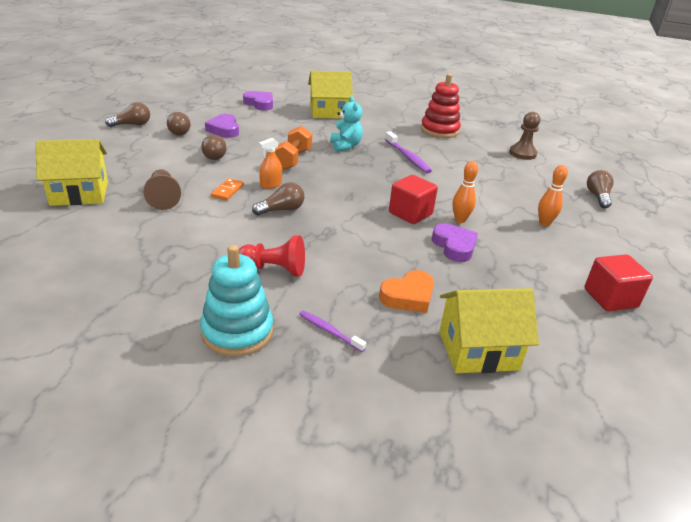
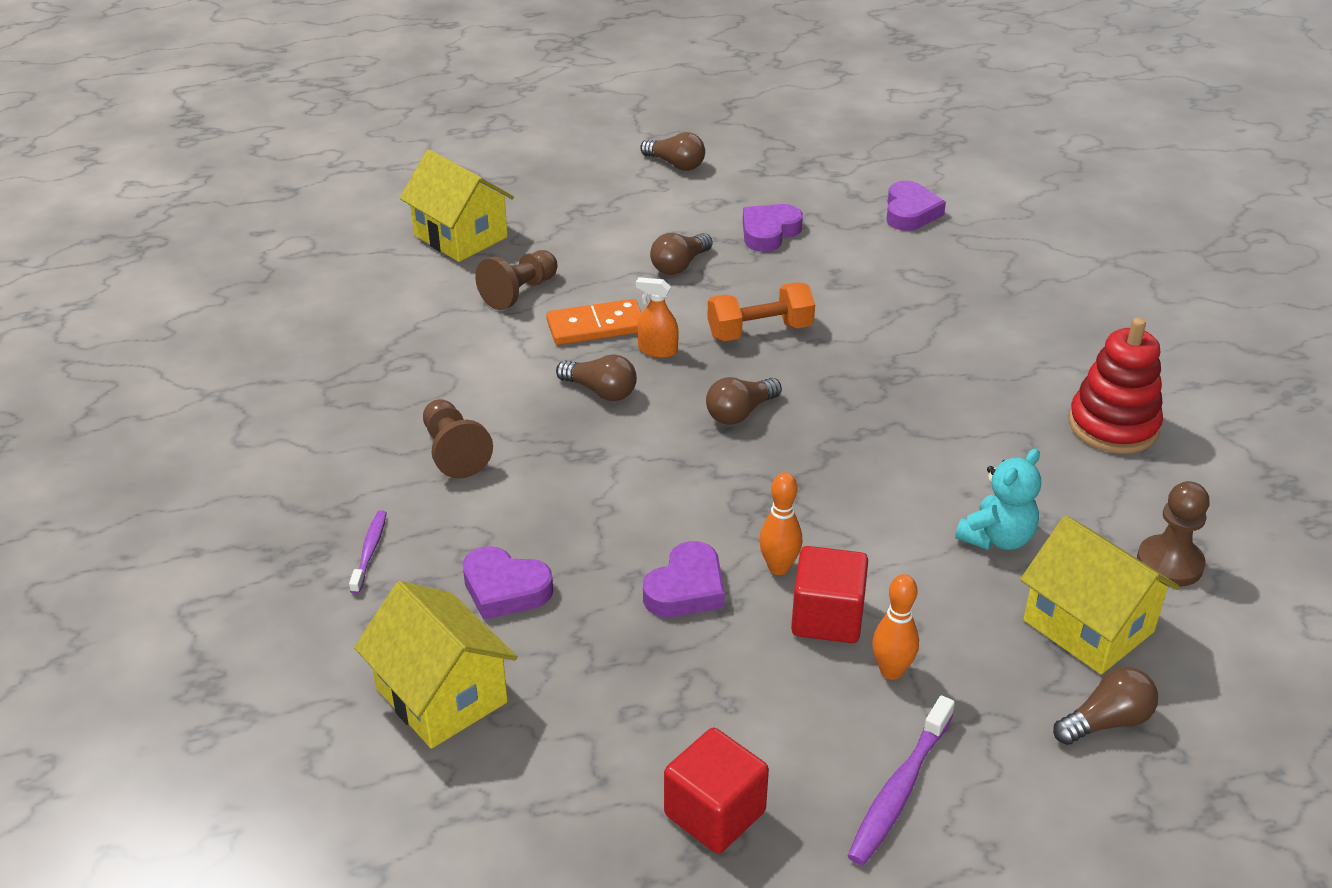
camera: 60 degrees right, 5 degrees up
brown light bulb [167,112,190,135] -> brown light bulb moved to [706,377,782,425]
turquoise stacking toy [200,245,273,357] -> none
orange domino [211,178,244,201] -> orange domino [546,299,642,345], size x1.57
red pawn [239,235,305,276] -> brown pawn [423,399,493,479]
yellow house [308,71,353,118] -> yellow house moved to [1020,515,1180,674]
turquoise teddy bear [330,96,363,151] -> turquoise teddy bear moved to [955,449,1041,550]
orange heart [379,270,434,313] -> purple heart [462,546,553,620]
purple toothbrush [385,131,432,173] -> purple toothbrush moved to [848,695,955,865]
red cube [389,175,438,224] -> red cube moved to [791,546,868,643]

